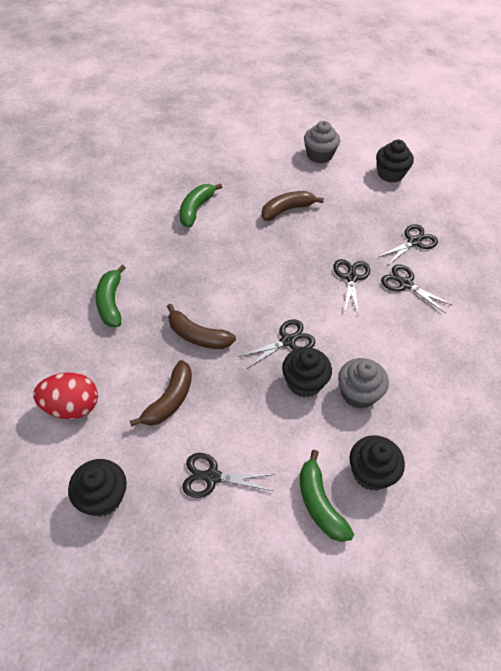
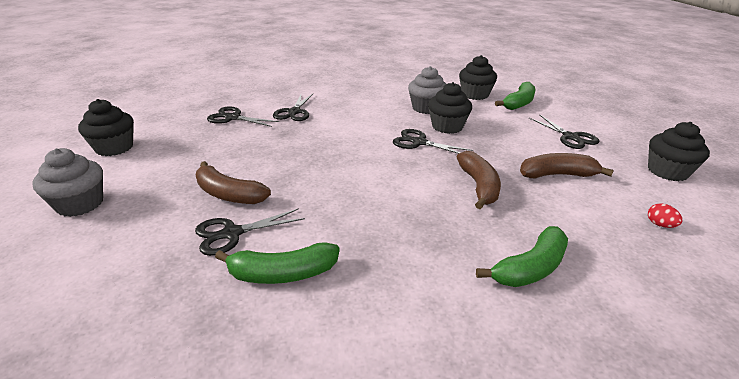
camera: 120 degrees left, 20 degrees down
red egg [33,372,98,419] -> red egg [648,203,683,228], size x0.42
black scissors [333,259,370,316] -> black scissors moved to [195,208,305,256]

